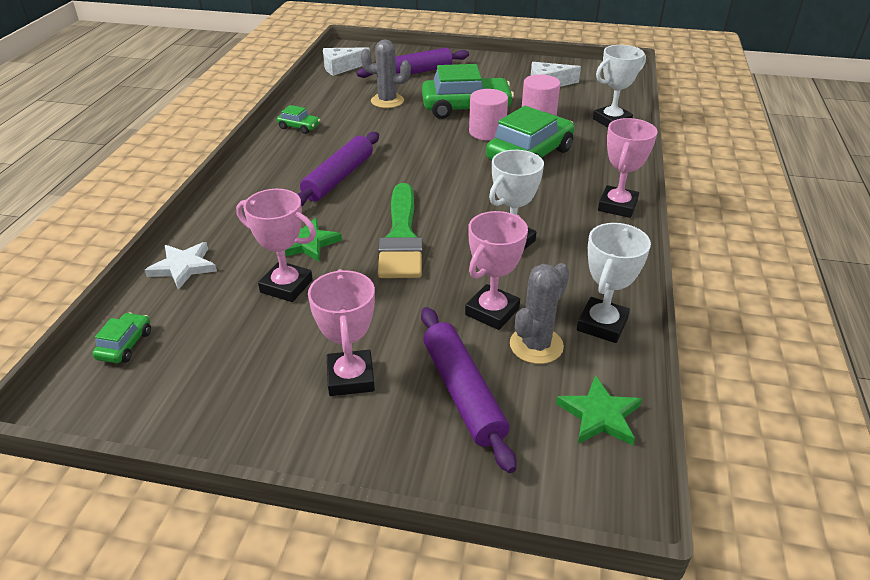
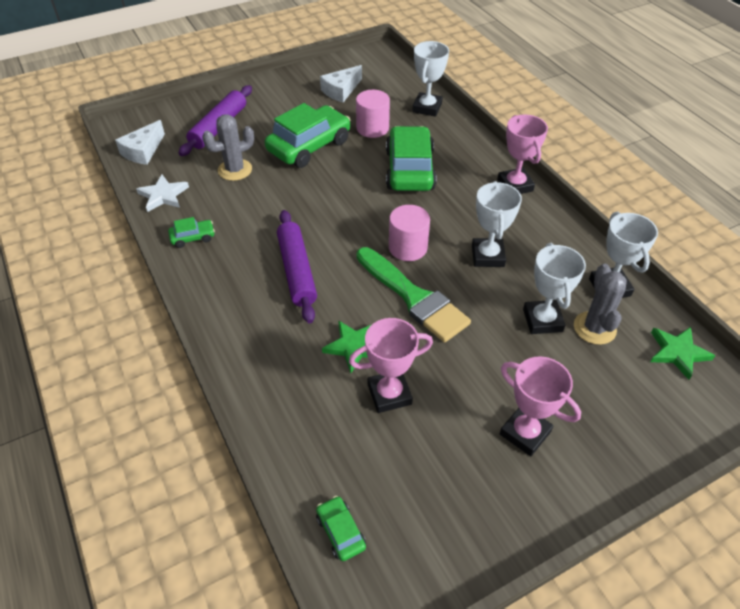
camera: 40 degrees left, 10 degrees up
white star [145,242,217,290] -> white star moved to [136,174,189,212]
purple rolling pin [421,307,517,473] -> none
pink trophy [465,211,528,330] -> white trophy [523,243,586,334]
pink cylinder [469,89,508,140] -> pink cylinder moved to [389,205,430,261]

